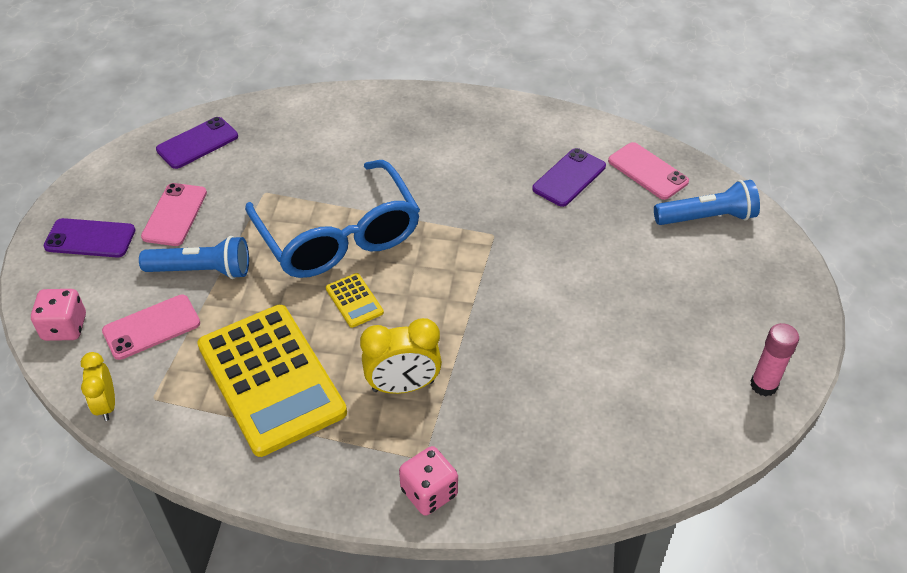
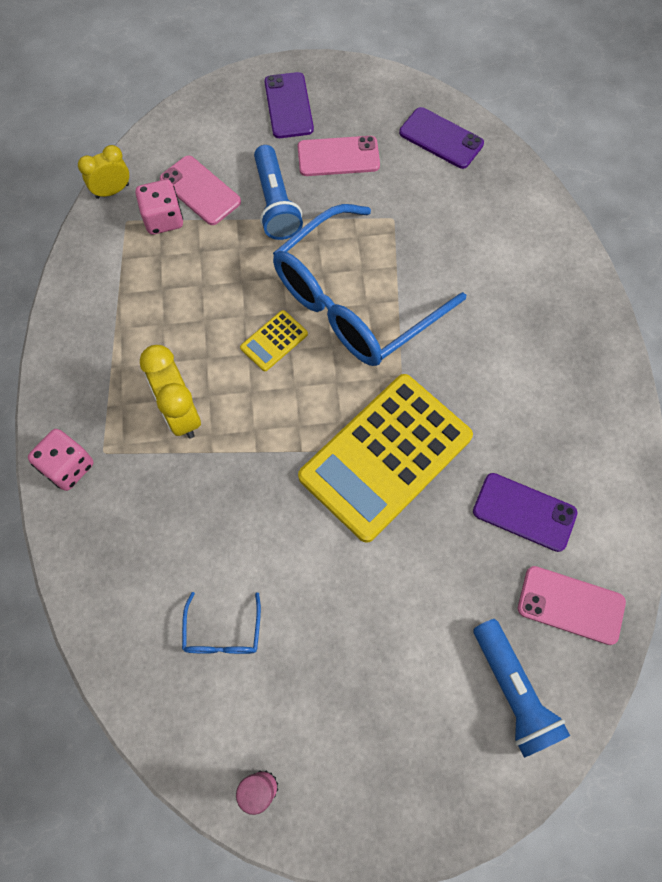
camera: 75 degrees right, 20 degrees up
pink dice [31,289,86,341] -> pink dice moved to [135,179,183,235]
yellow calculator [197,305,347,457] -> yellow calculator moved to [298,374,473,543]
pink phone [608,142,689,200] -> pink phone turned 75 degrees clockwise [518,566,626,645]
none -> blue glasses [182,592,261,654]

